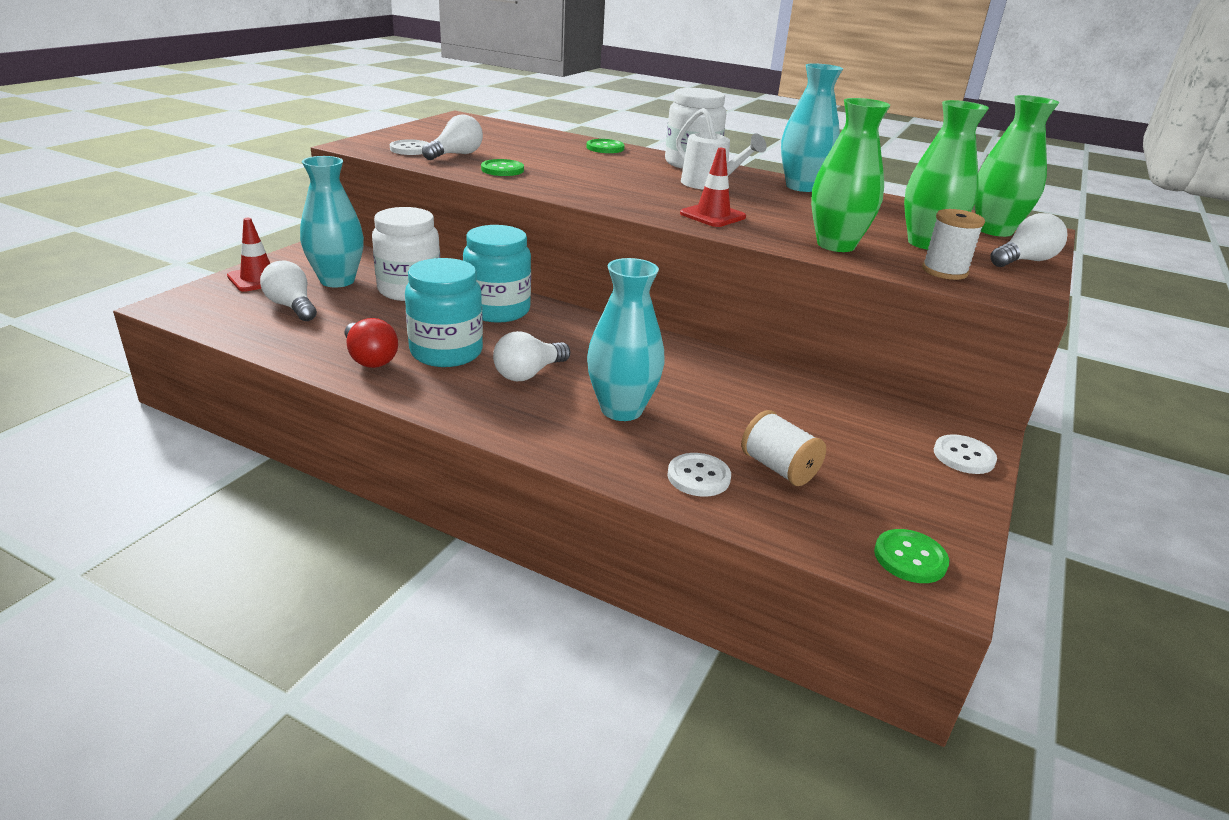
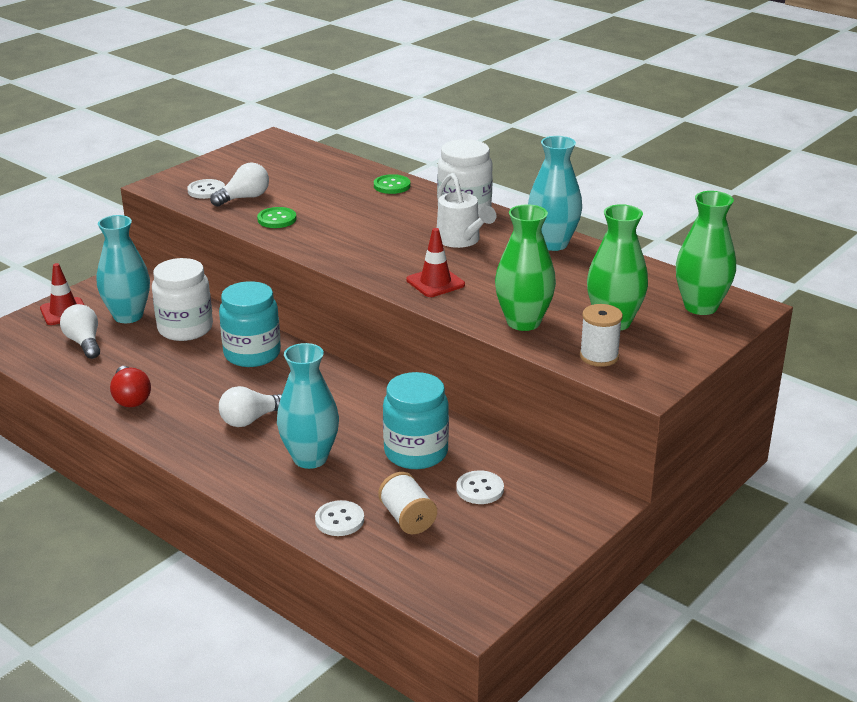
camera: 15 degrees right, 0 degrees up
turquoise jar [405,258,483,367] -> turquoise jar moved to [383,372,449,469]
green button [874,529,949,583] -> none
white button [934,434,997,474] -> white button moved to [456,470,504,504]
white light bulb [990,213,1067,267] -> none

